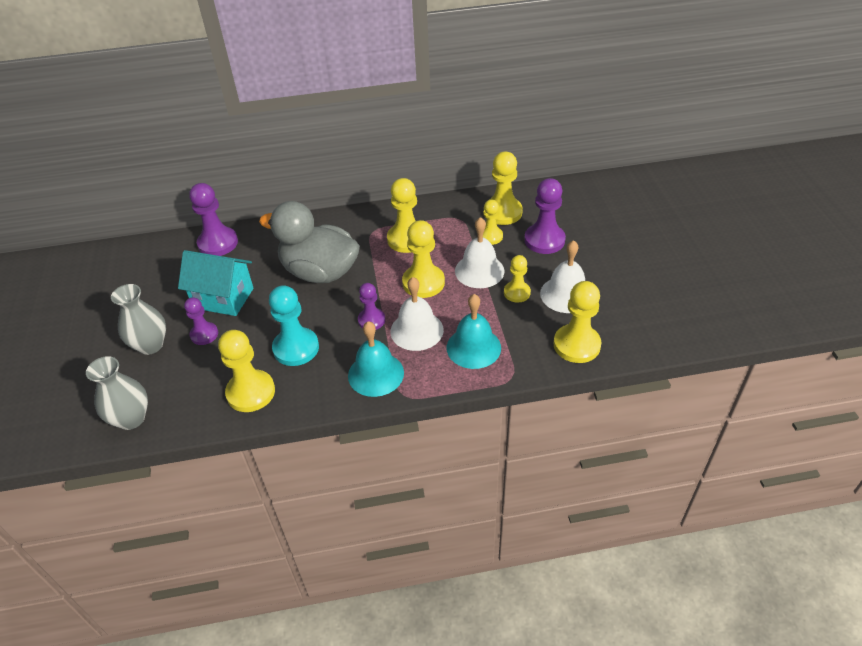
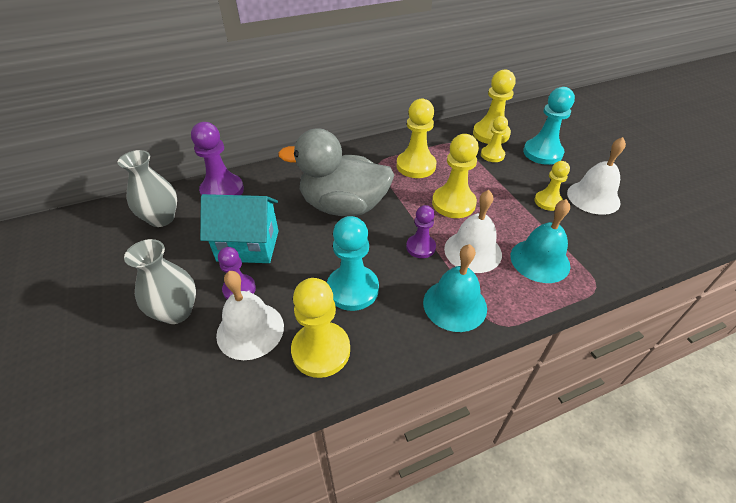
camera: 15 degrees left, 0 degrees up
grey vase [86,356,148,430] -> grey vase moved to [118,150,177,227]
white bell [455,217,505,288] -> white bell moved to [216,271,284,360]
purple pawn [524,178,566,254] -> turquoise pawn [523,87,575,165]
yellow pawn [554,281,602,363] -> none

